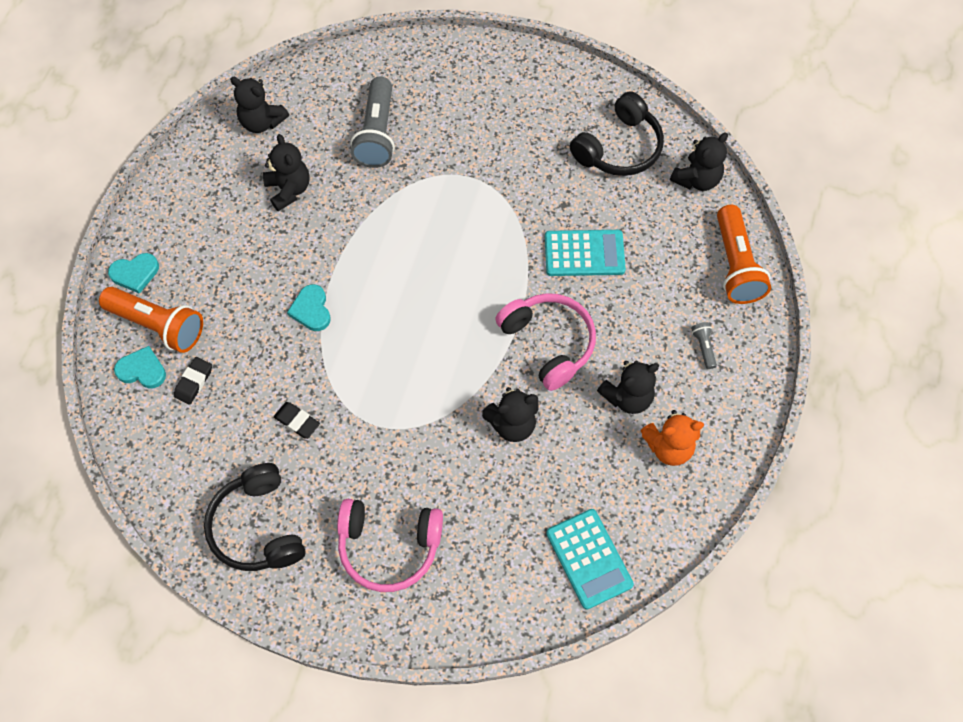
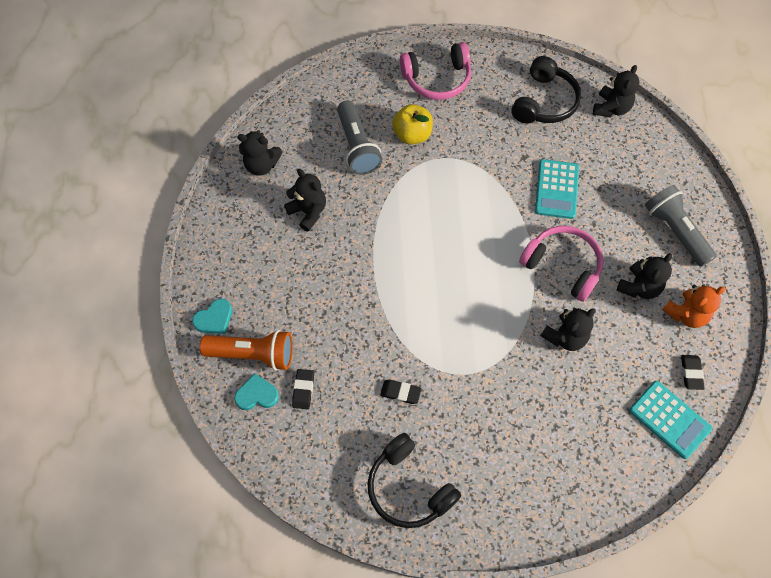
camera: 20 degrees left, 0 degrees up
turquoise heart [287,284,330,331] -> none
pink headphones [337,499,443,592] -> pink headphones moved to [400,42,471,100]
turquoise calculator [545,230,626,276] -> turquoise calculator turned 120 degrees clockwise [535,159,579,219]
grey flashlight [691,322,717,369] -> grey flashlight [645,185,717,267], size x2.29
orange flashlight [717,205,771,304] -> none
none -> yellow apple [392,104,433,145]
none -> black eraser [681,355,705,390]

